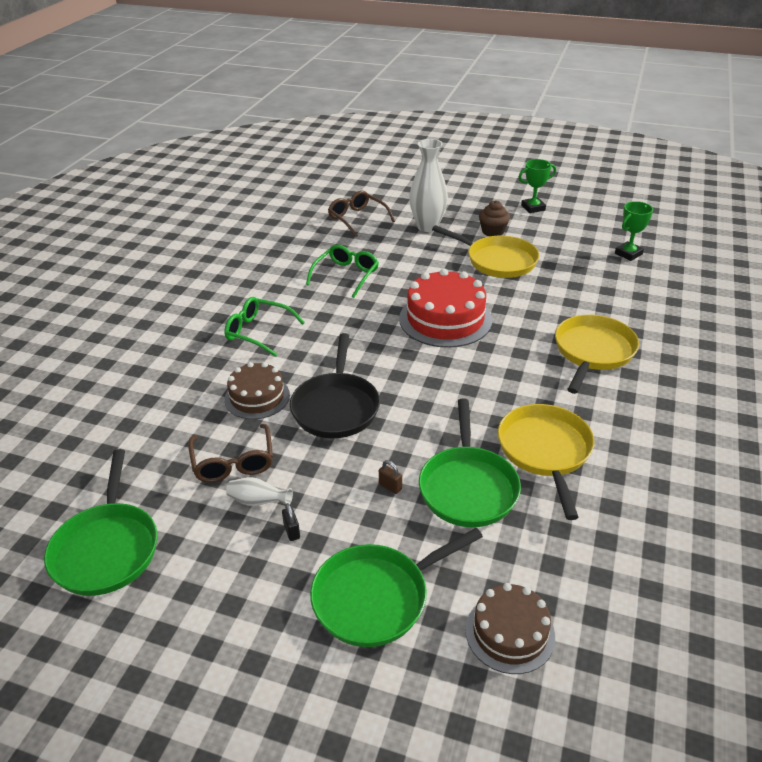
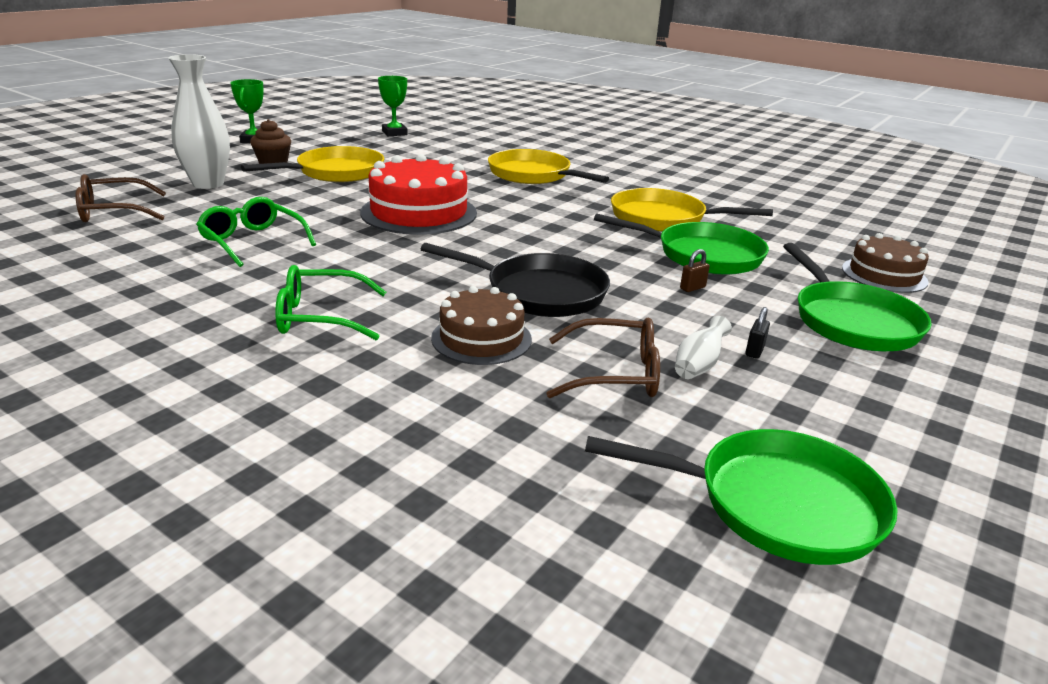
camera: 75 degrees left, 10 degrees down
green glasses [224,297,305,357] -> green glasses turned 45 degrees clockwise [275,265,386,340]
black padlock [282,503,300,541] -> black padlock turned 60 degrees counterclockwise [745,307,770,359]

